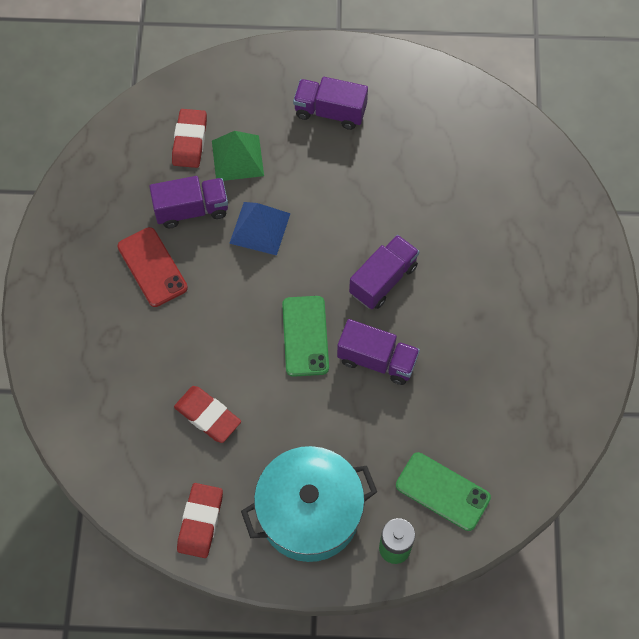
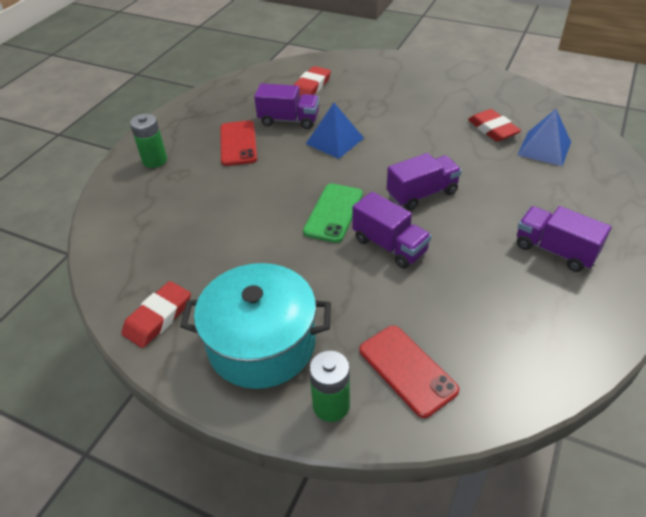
camera: 25 degrees right, 20 degrees down
red eraser [174,386,241,443] -> red eraser moved to [468,109,521,142]
green pyramid [212,131,264,181] -> none
purple truck [293,77,368,130] -> purple truck moved to [517,206,611,272]
green phone [396,452,491,531] -> red phone [359,326,460,418]
none -> green battery [130,114,167,168]
none -> blue pyramid [518,109,571,166]

